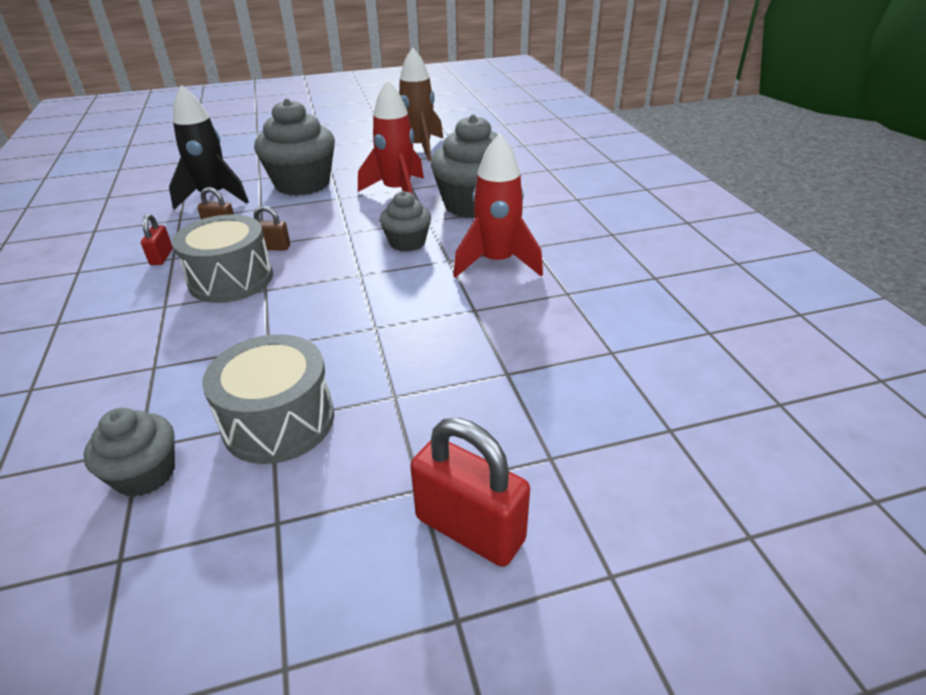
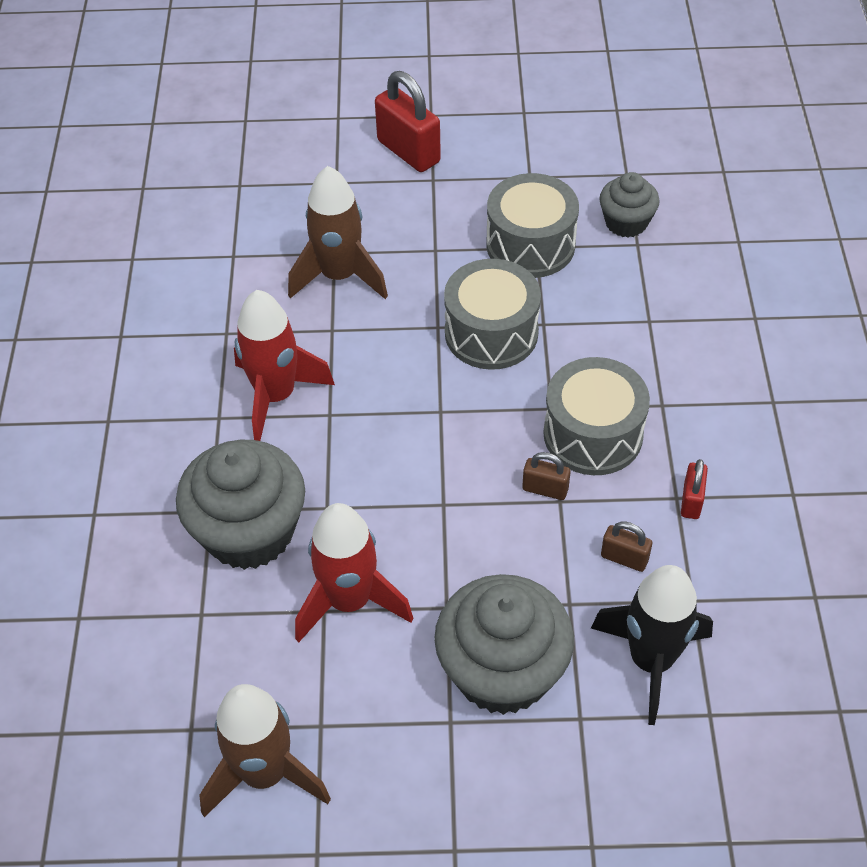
camera: 165 degrees left, 15 degrees up
grey cupcake [380,191,431,252] -> none
none -> brown rocket [288,166,388,299]
none -> grey drum [444,259,541,370]

